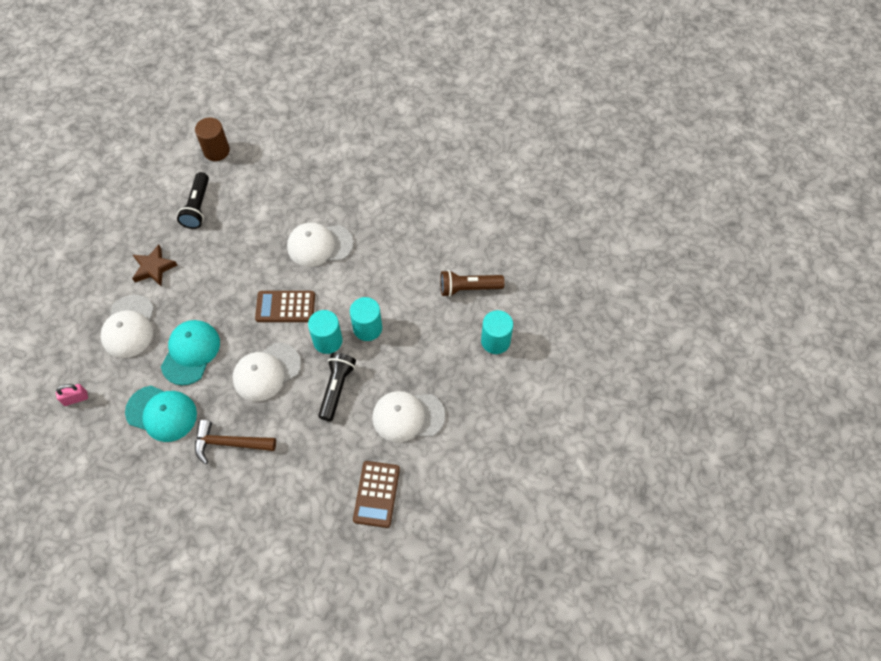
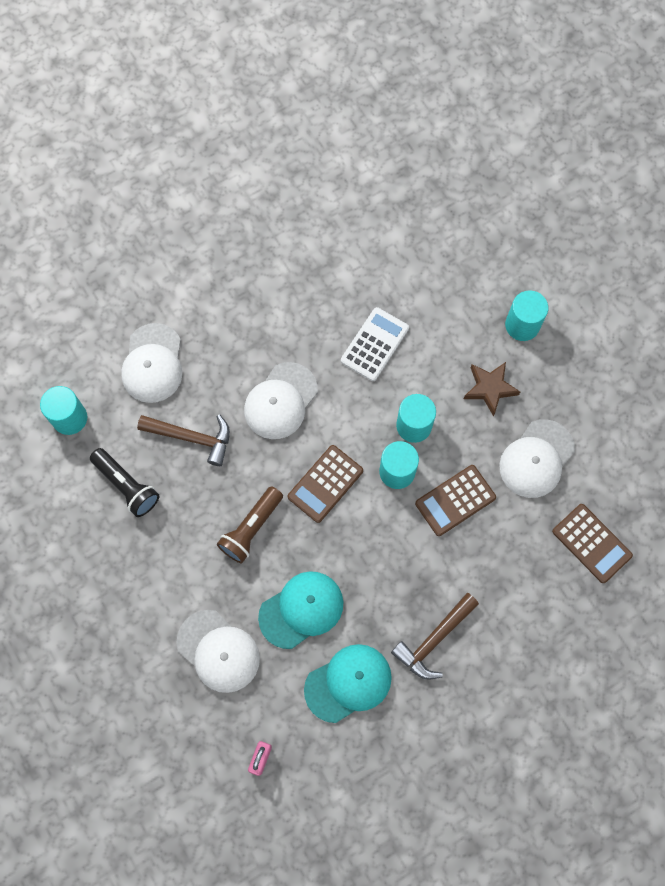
camera: 50 degrees left, 10 degrees up
brown star [132,245,178,286] -> brown star moved to [464,362,520,416]
turquoise cap [161,320,220,385] -> turquoise cap turned 90 degrees clockwise [258,571,343,649]
brown cylinder [195,118,230,161] -> turquoise cylinder [40,386,87,435]
white cap [233,343,301,401] -> white cap moved to [121,323,182,403]
black flashlight [319,352,356,421] -> brown calculator [415,465,496,536]
brown flashlight [440,270,505,297] -> brown flashlight moved to [217,486,283,563]
none -> brown hammer [137,414,230,466]
none -> white calculator [341,307,409,381]

